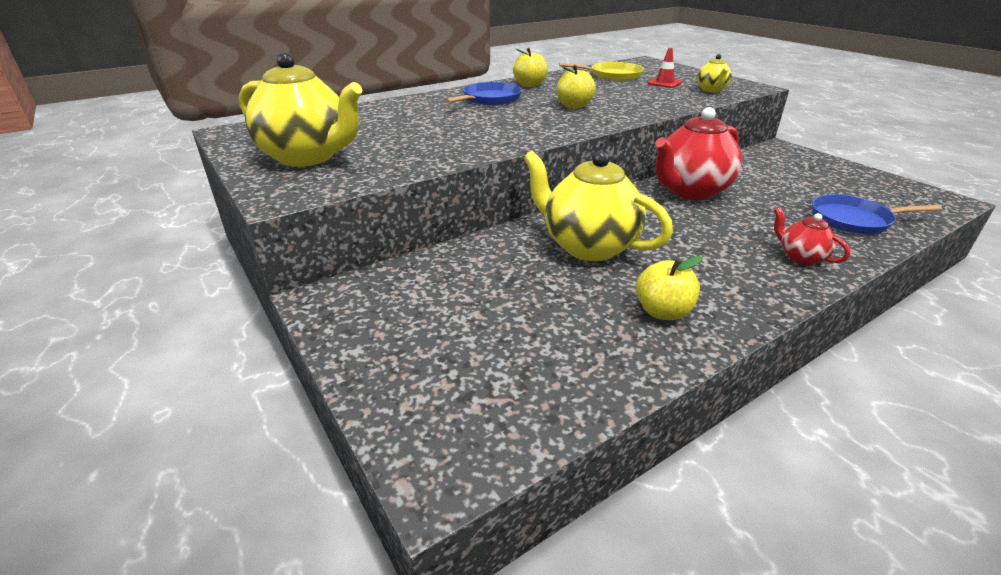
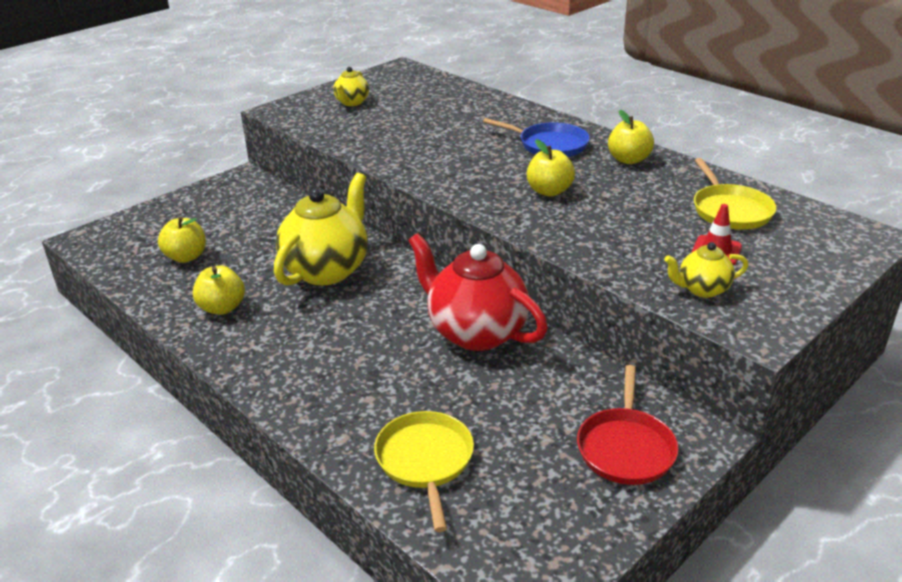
camera: 80 degrees right, 0 degrees up
yellow teapot [239,52,363,167] -> yellow teapot [333,67,369,106], size x0.48
red teapot [774,207,851,265] -> none
blue pan [812,194,942,234] -> yellow pan [374,411,474,532]
none -> yellow apple [158,216,206,263]
none -> red pan [577,365,678,485]

